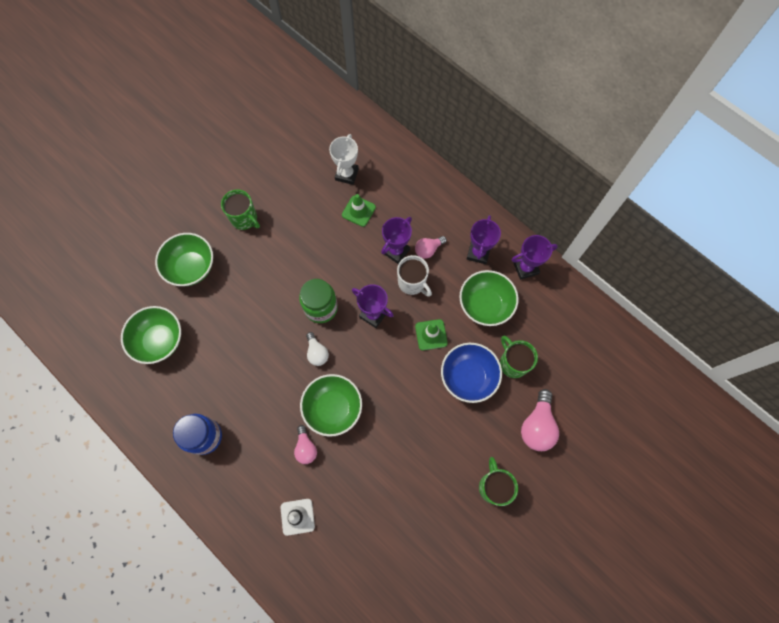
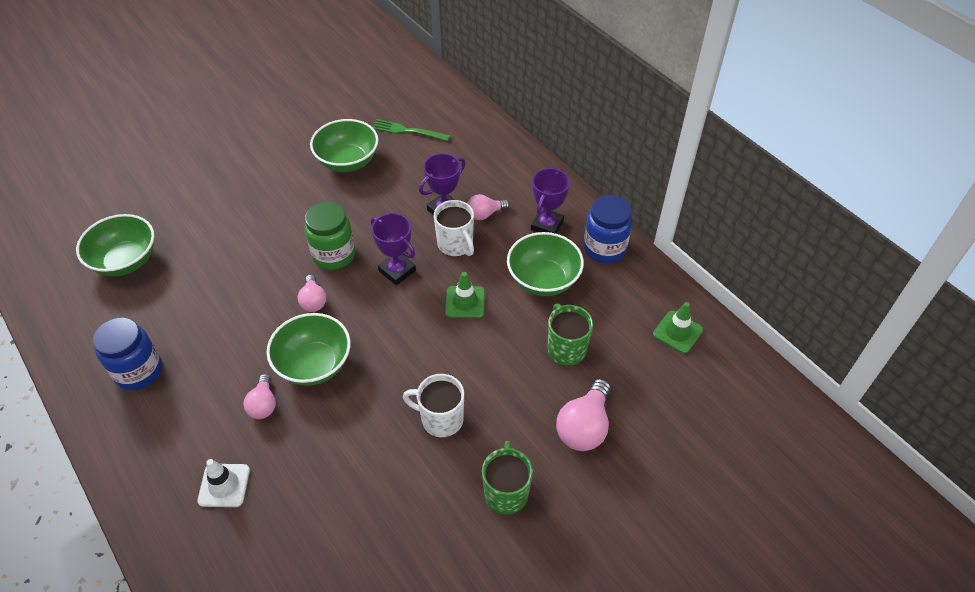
camera: 10 degrees right, 20 degrees down
green bowl [155,233,213,286] -> green bowl moved to [310,119,378,172]
green mug [221,189,260,230] -> none
white light bulb [306,332,329,366] -> pink light bulb [298,275,326,312]
white trophy [329,134,359,185] -> green fork [372,119,450,141]
green traffic cone [342,194,376,227] -> green traffic cone moved to [653,302,703,354]
blue bowl [441,343,502,403] -> none
purple trophy [512,235,558,280] -> blue jar [584,195,632,263]
none -> white mug [403,374,464,437]

